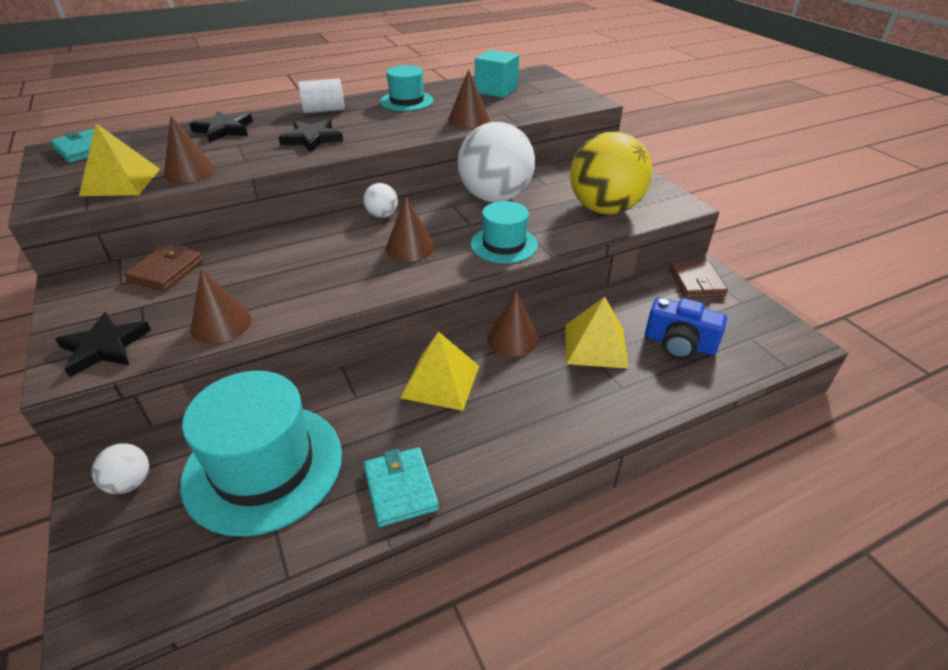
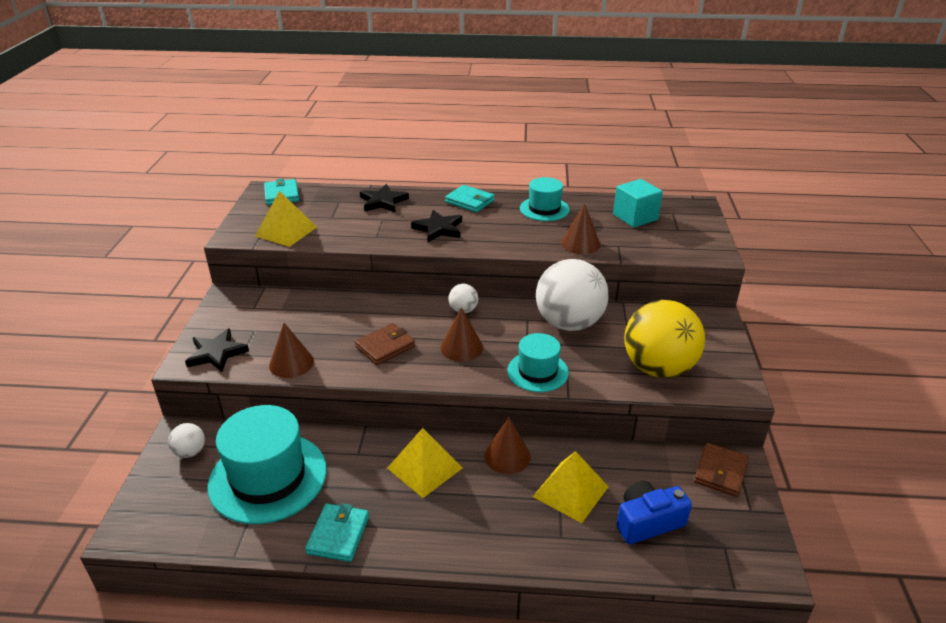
camera: 30 degrees right, 5 degrees down
brown wallet [124,245,203,291] -> brown wallet moved to [355,323,415,365]
brown cone [164,116,215,183] -> none
white cylinder [298,78,345,113] -> turquoise wallet [445,185,495,213]
blue camera [645,297,727,359] -> blue camera turned 105 degrees clockwise [616,481,692,544]

